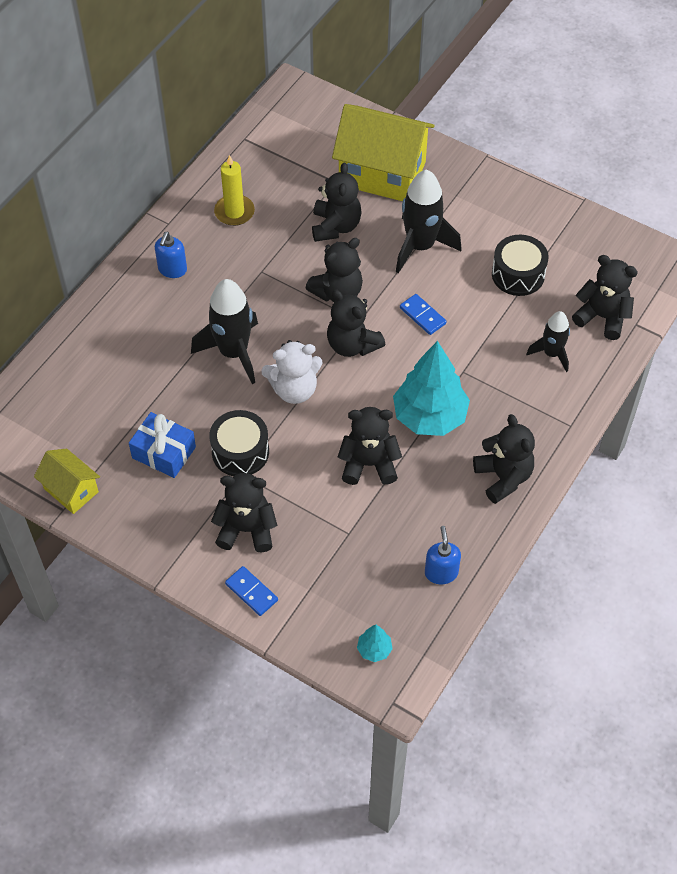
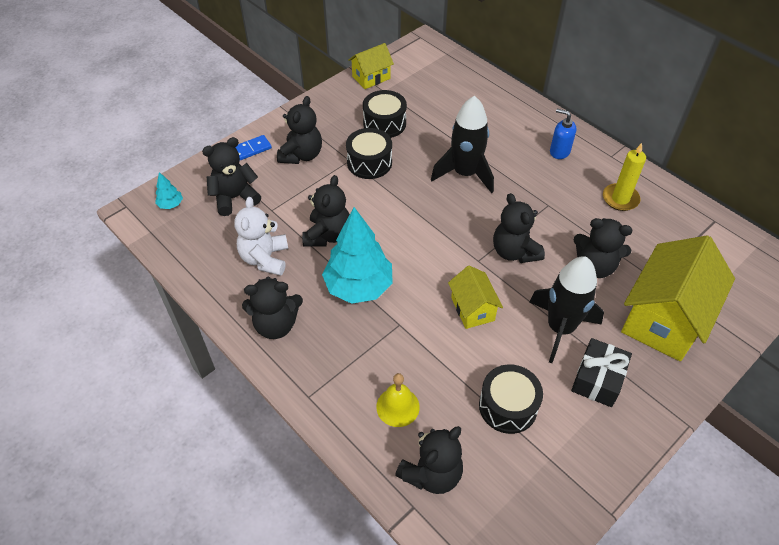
camera: 105 degrees right, 5 degrees down
blue gift [129,412,196,478] -> black drum [363,90,407,138]
white teddy bear [261,340,323,404] -> white teddy bear moved to [234,197,288,276]
black teddy bear [327,289,386,357] -> black teddy bear moved to [202,137,261,216]
blue domino [400,294,447,335] -> yellow house [448,266,503,329]
blue soap dispenser [425,526,461,584] -> none
black rocket [526,311,570,372] -> yellow bell [376,373,420,427]
none -> black gift [571,338,632,407]

